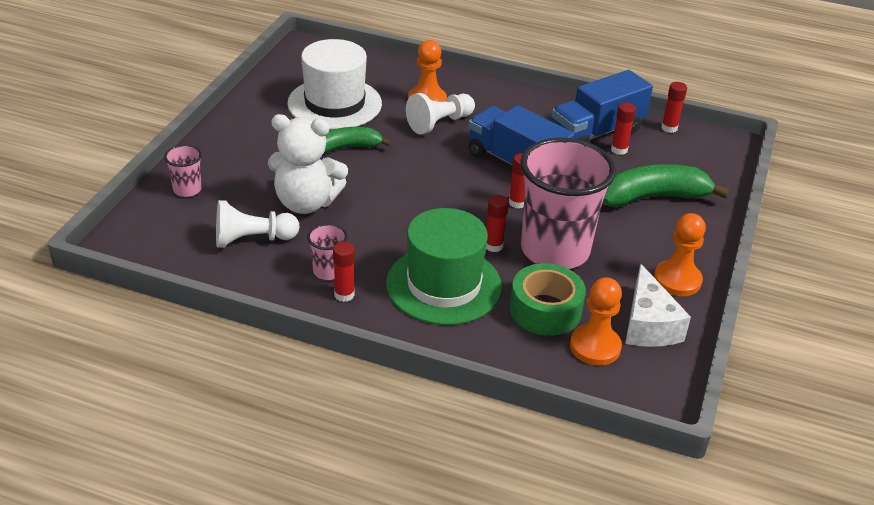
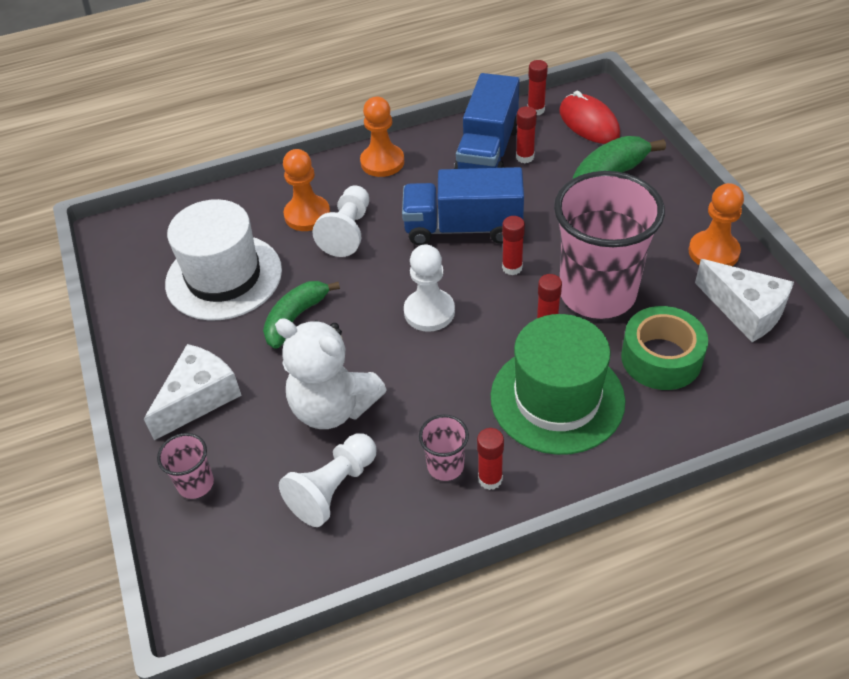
camera: 35 degrees left, 10 degrees up
white teddy bear [268,114,348,214] -> white teddy bear turned 60 degrees clockwise [275,318,387,429]
orange pawn [570,277,622,366] -> orange pawn moved to [360,97,404,177]
none -> white cheese [144,344,242,440]
none -> white pawn [404,244,455,332]
none -> red mouse [559,91,620,144]

